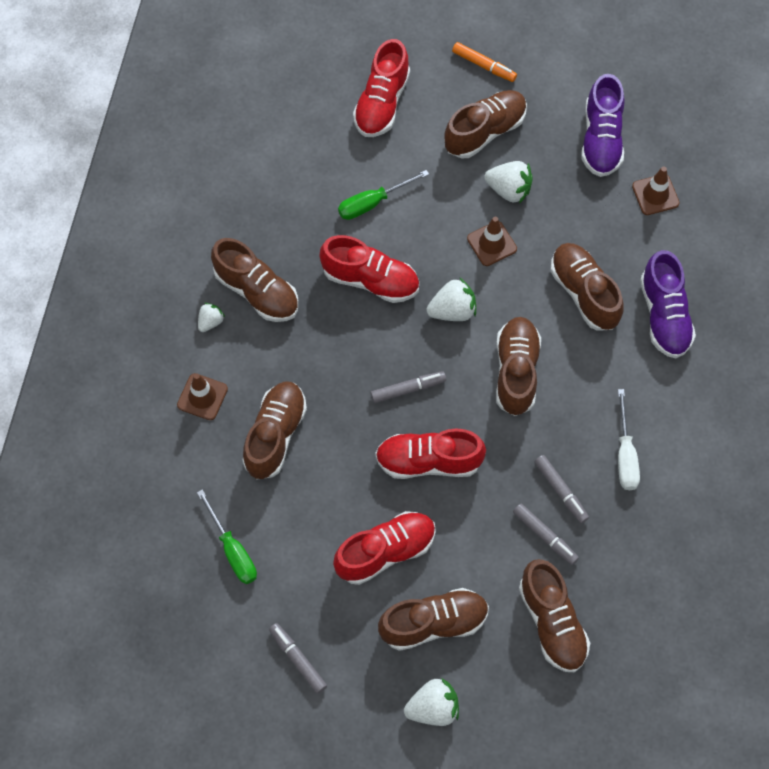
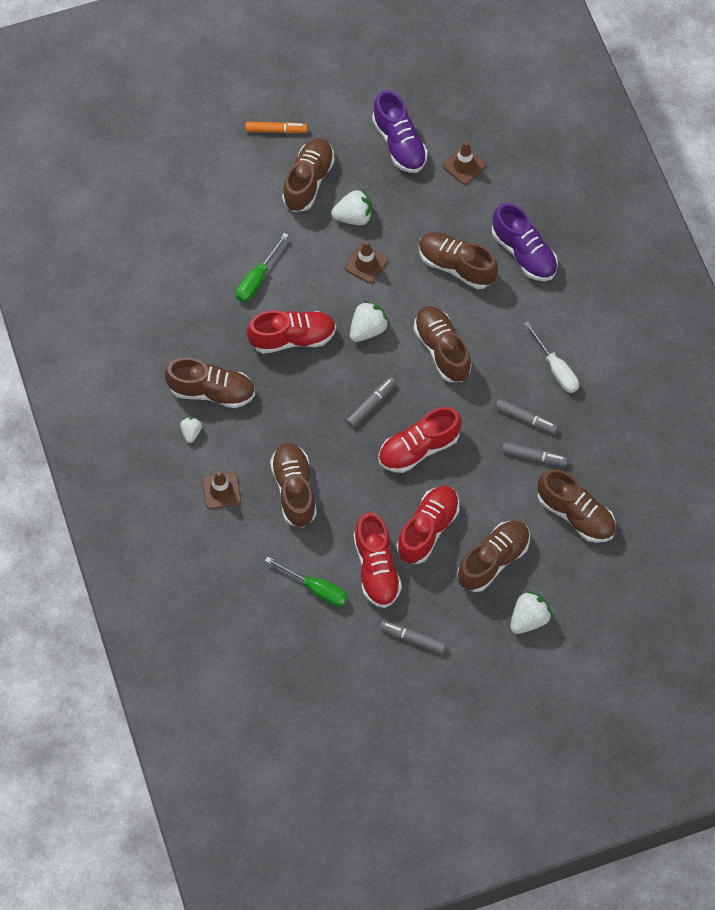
camera: 30 degrees left, 0 degrees up
red shoe [353,39,410,137] -> red shoe moved to [354,512,402,608]

